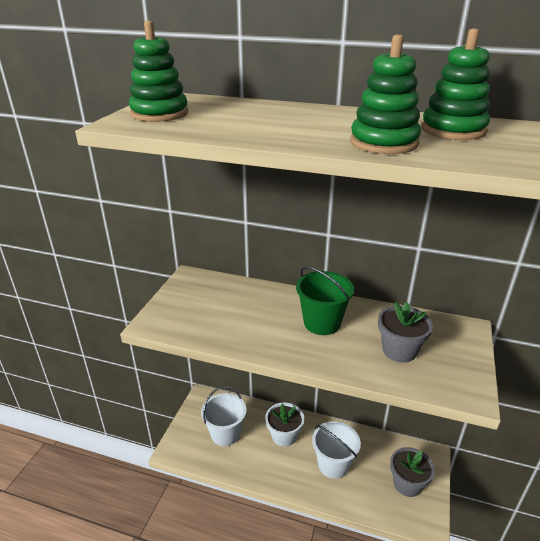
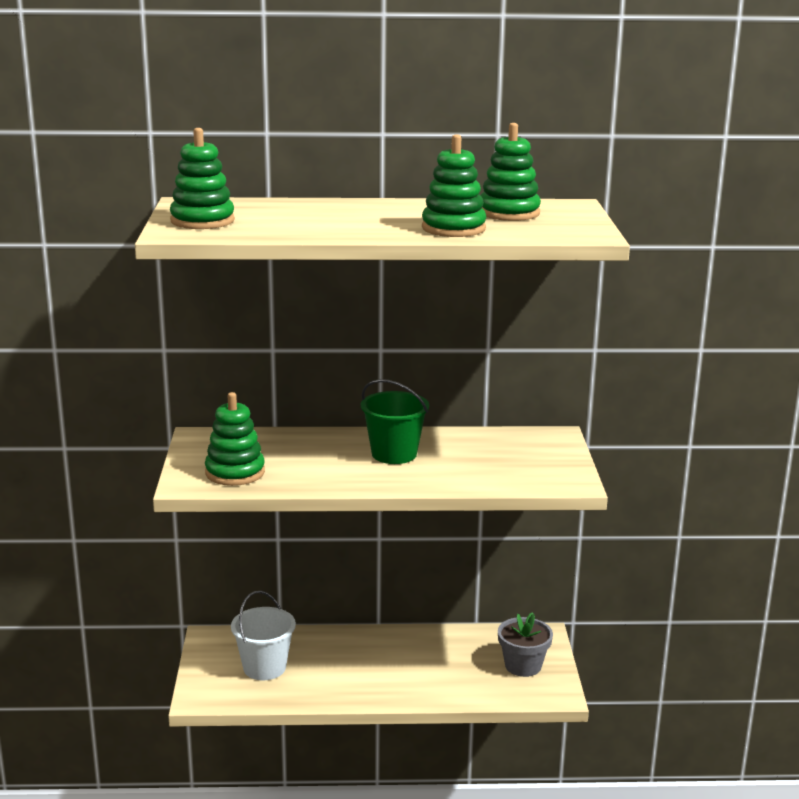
camera: 20 degrees left, 10 degrees down
white flower pot [265,403,304,447] -> none
white bucket [312,421,361,479] -> none
grey flower pot [378,302,433,363] -> none
none -> green stacking toy [205,392,265,486]

